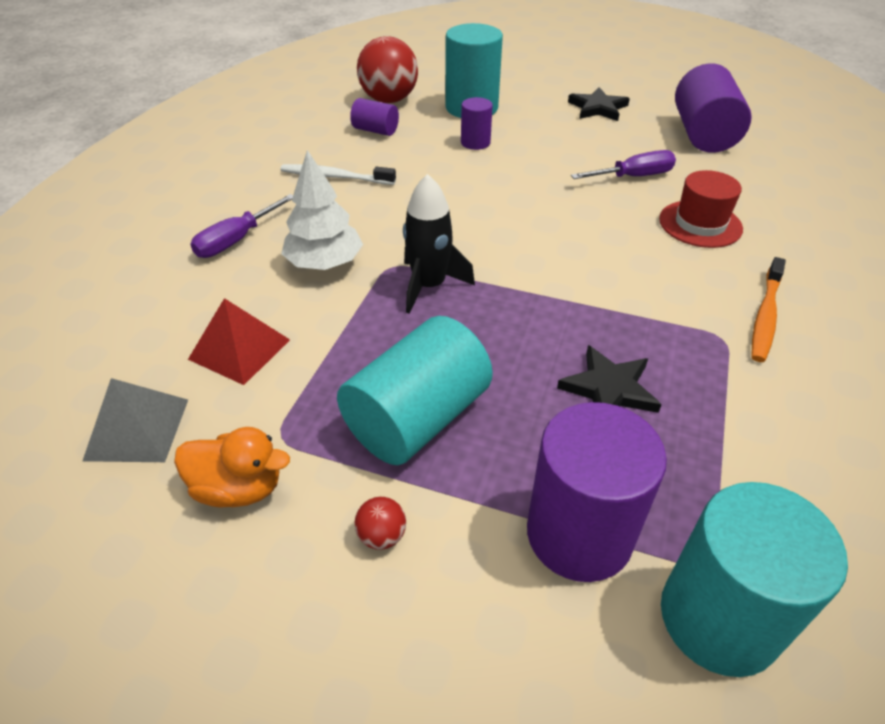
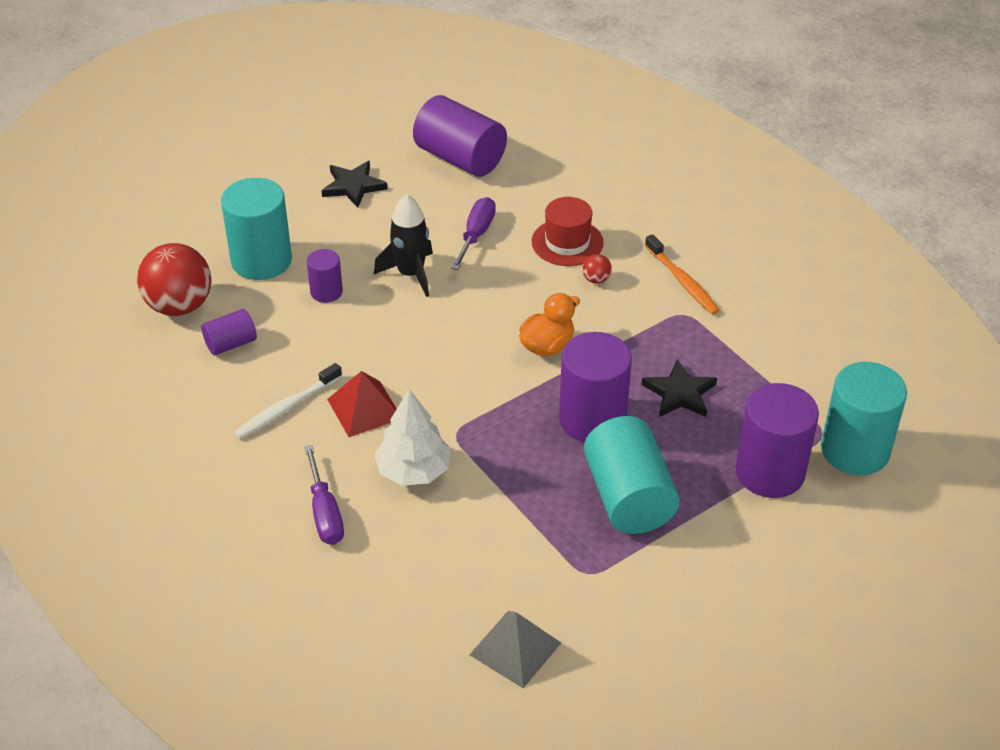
camera: 55 degrees left, 0 degrees up
orange duck [174,427,290,507] -> orange duck moved to [519,293,580,356]
red pyramid [188,298,290,385] -> red pyramid moved to [327,371,397,437]
red ball [355,497,406,550] -> red ball moved to [582,254,612,284]
black rocket [403,174,475,314] -> black rocket moved to [374,194,433,297]
none -> purple cylinder [559,332,632,443]

